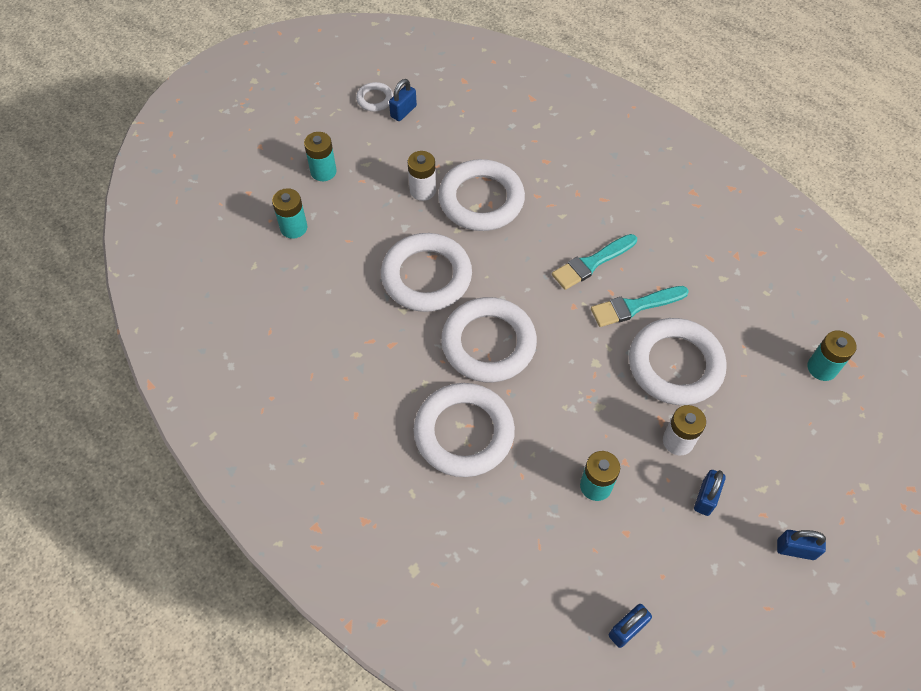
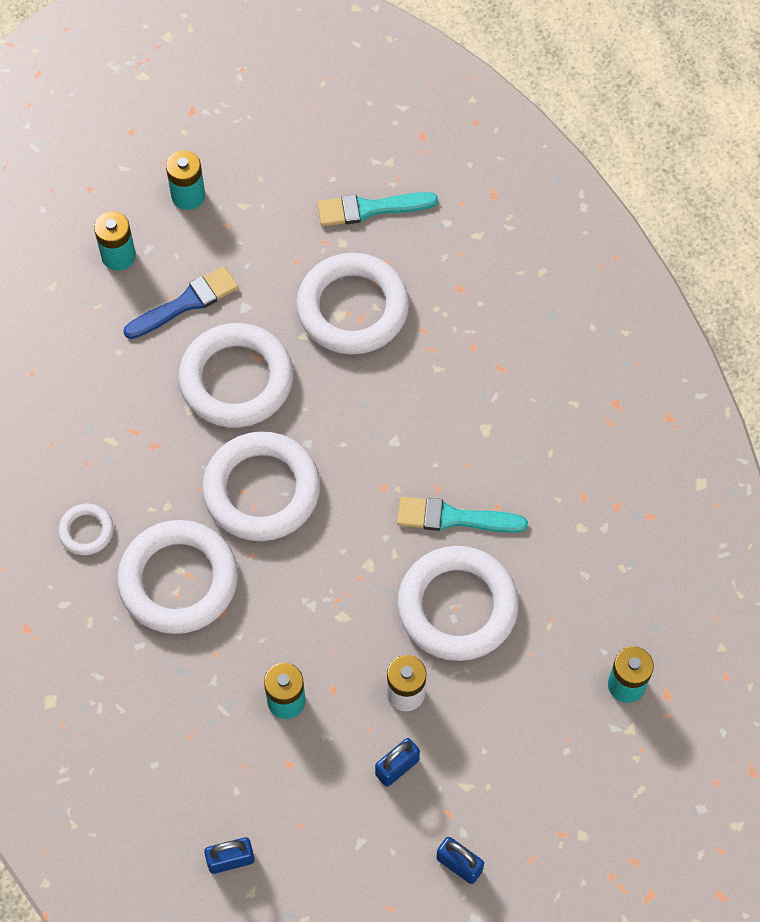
camera: 25 degrees right, 5 degrees up
white ring [356,82,393,111] -> white ring moved to [58,504,114,555]
blue padlock [389,79,417,121] -> none
white battery [407,151,436,201] -> none
turquoise brush [552,234,637,290] -> turquoise brush moved to [317,192,438,226]
none -> blue brush [123,266,239,339]

